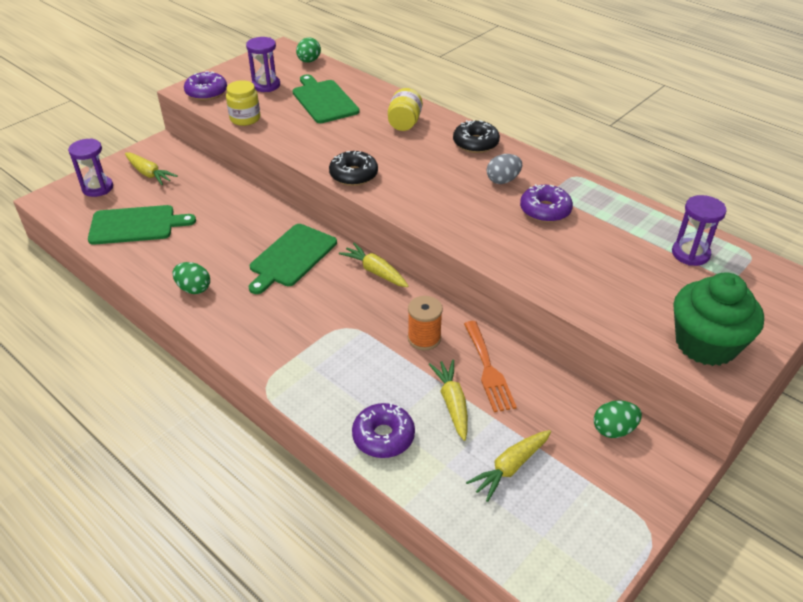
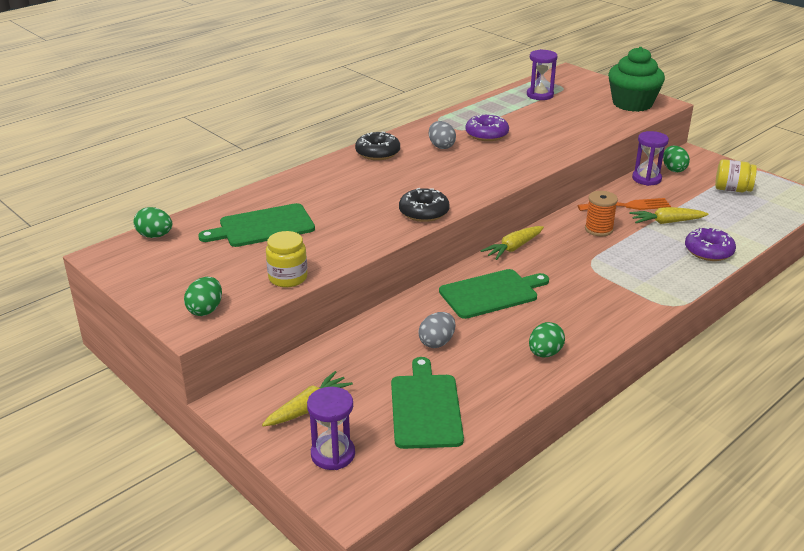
camera: 85 degrees left, 10 degrees down
purple donut [184,71,227,101] -> green egg [184,277,222,316]
purple hourglass [246,37,280,92] -> purple hourglass moved to [632,131,669,186]
green cutting board [249,224,337,294] -> green cutting board turned 60 degrees counterclockwise [439,269,549,319]
yellow jar [388,88,423,131] -> yellow jar moved to [715,159,757,192]
yellow carrot [466,430,551,502] -> none
none -> grey egg [418,312,455,348]

